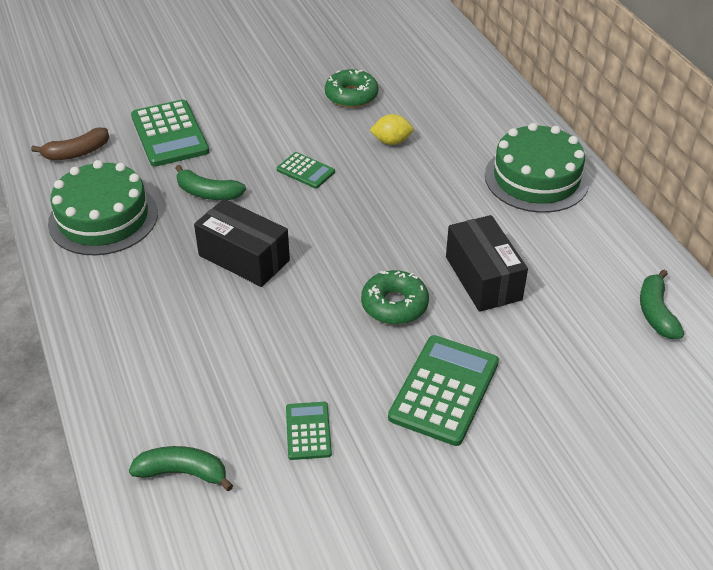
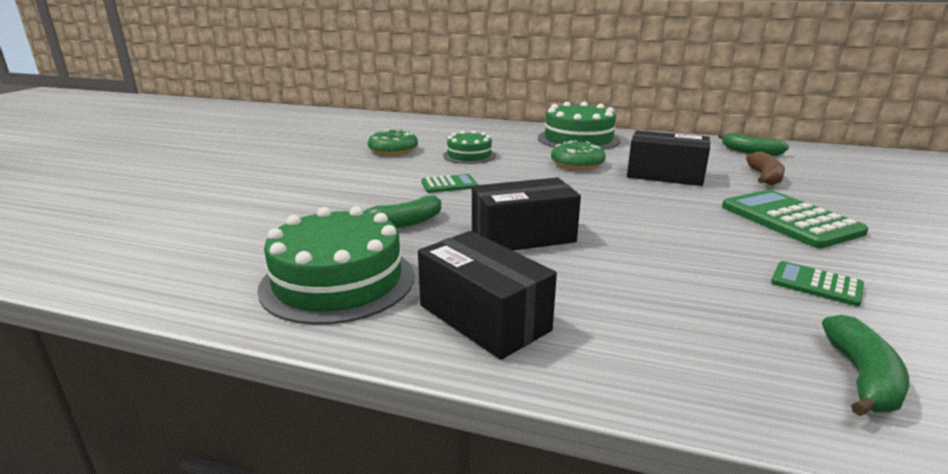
camera: 50 degrees left, 20 degrees down
brown banana [31,128,109,160] -> brown banana moved to [746,152,785,186]
green banana [129,446,233,492] -> green banana turned 150 degrees clockwise [822,315,909,416]
green calculator [131,100,209,167] -> none
green donut [361,270,429,325] -> green donut moved to [551,140,606,170]
yellow lemon [370,114,414,145] -> green cake [443,131,496,164]
none -> black box [418,231,557,360]

